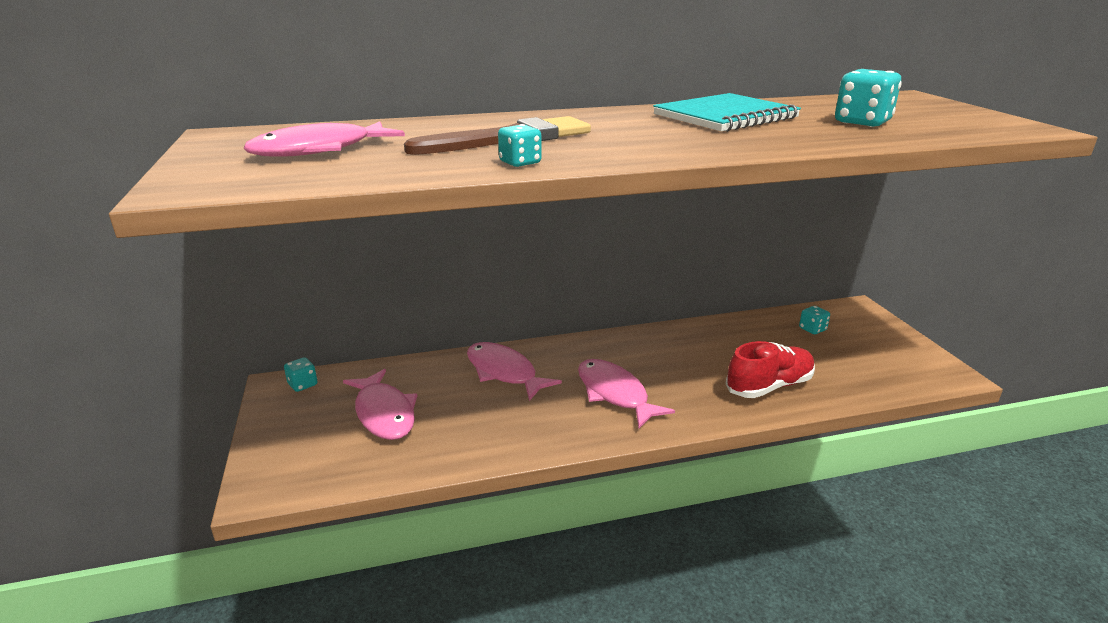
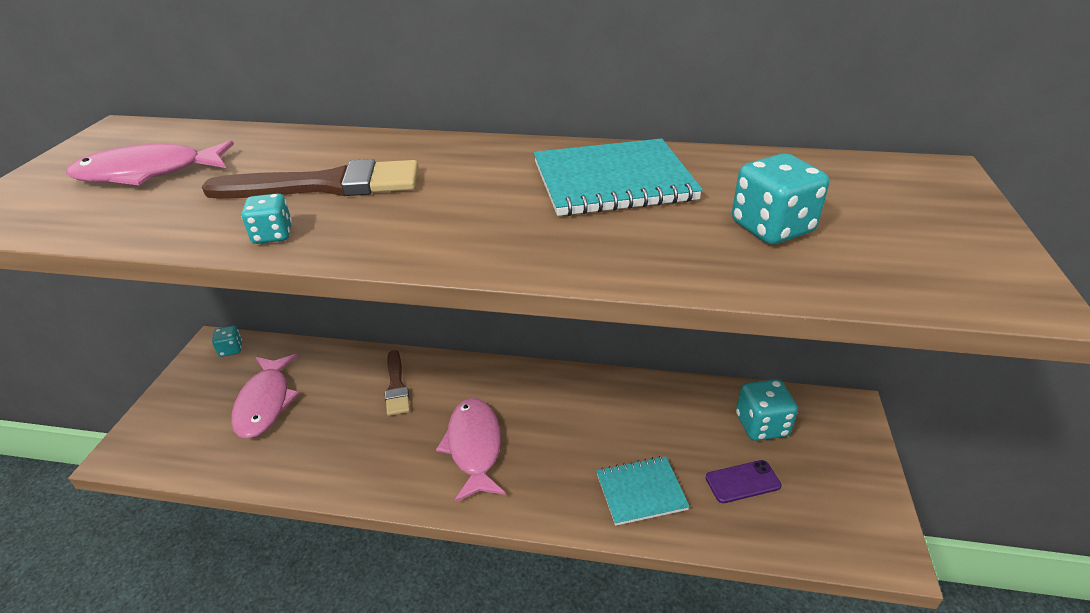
camera: 25 degrees right, 10 degrees up
pink fish [467,342,562,401] -> brown brush [385,350,410,416]
red shoe [725,341,815,398] -> turquoise notebook [596,456,690,526]
turquoise dice [799,306,830,334] -> turquoise dice [736,379,798,441], size x1.70
none -> purple phone [706,460,782,503]

